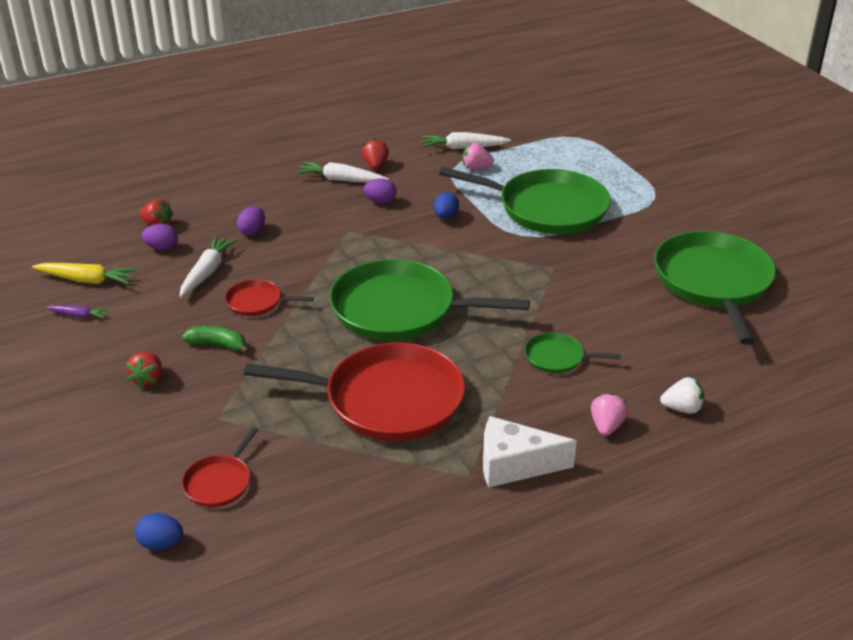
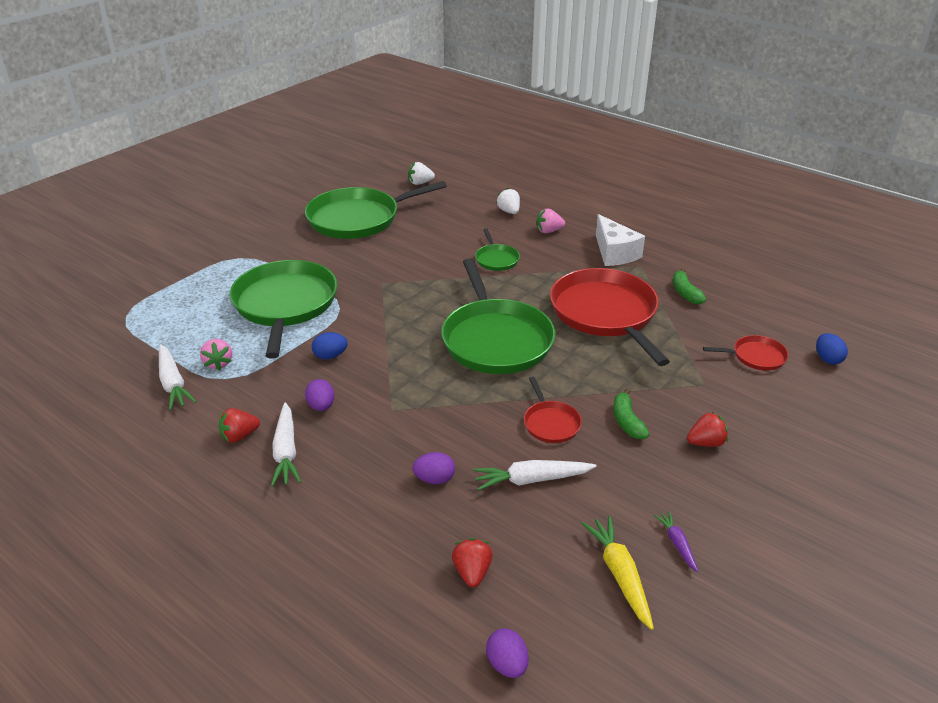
camera: 115 degrees left, 0 degrees up
purple egg [142,224,178,250] -> purple egg moved to [486,629,529,678]
none -> white strawberry [408,162,435,185]
none -> green banana [673,268,706,304]

